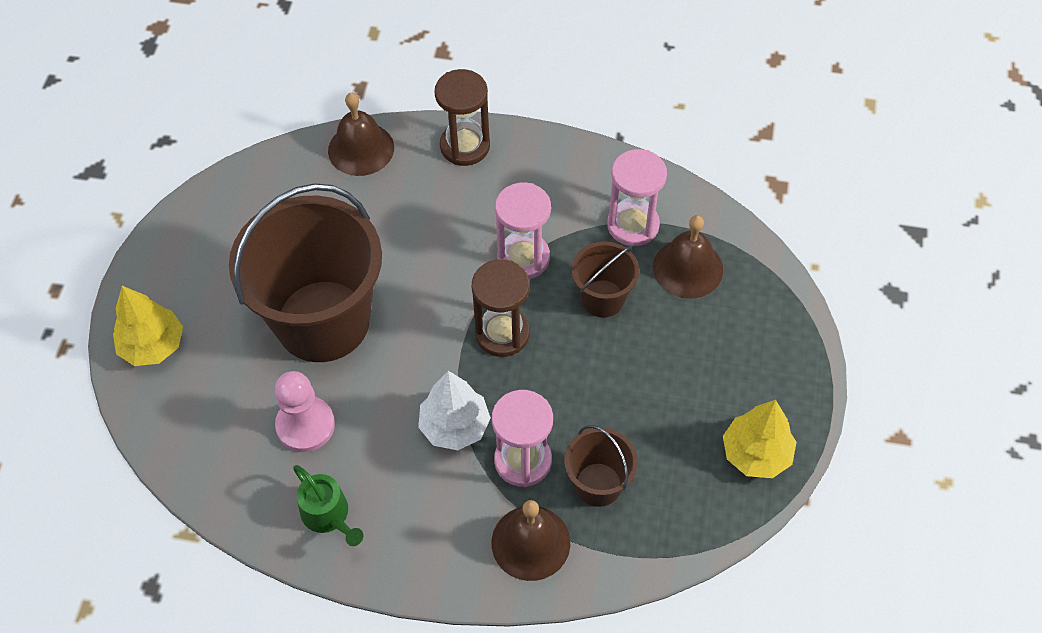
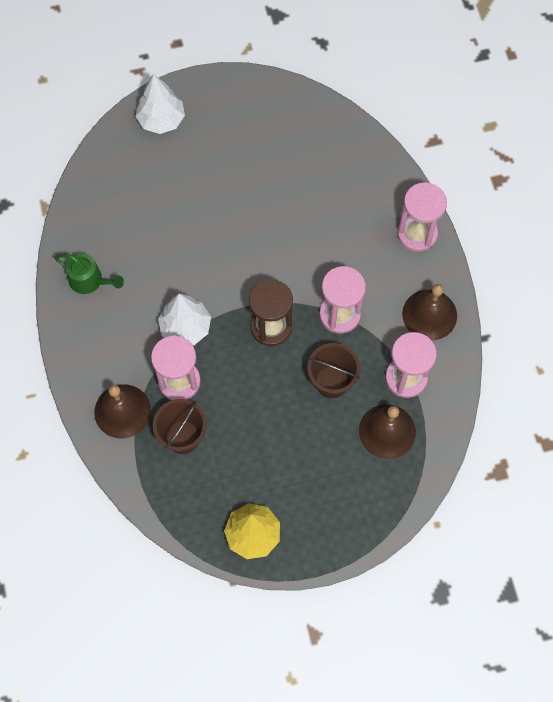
camera: 65 degrees right, 10 degrees up
yellow tree [113,286,183,366] -> white tree [135,74,185,134]
brown bucket [229,183,382,362] -> none
pink pawn [275,371,335,452] -> none
green watering can [293,465,364,546] -> green watering can turned 90 degrees counterclockwise [54,253,124,294]
brown bell [328,93,394,176] -> brown bell moved to [402,284,457,340]
brown hourglass [435,69,490,166] -> pink hourglass [397,182,447,252]

